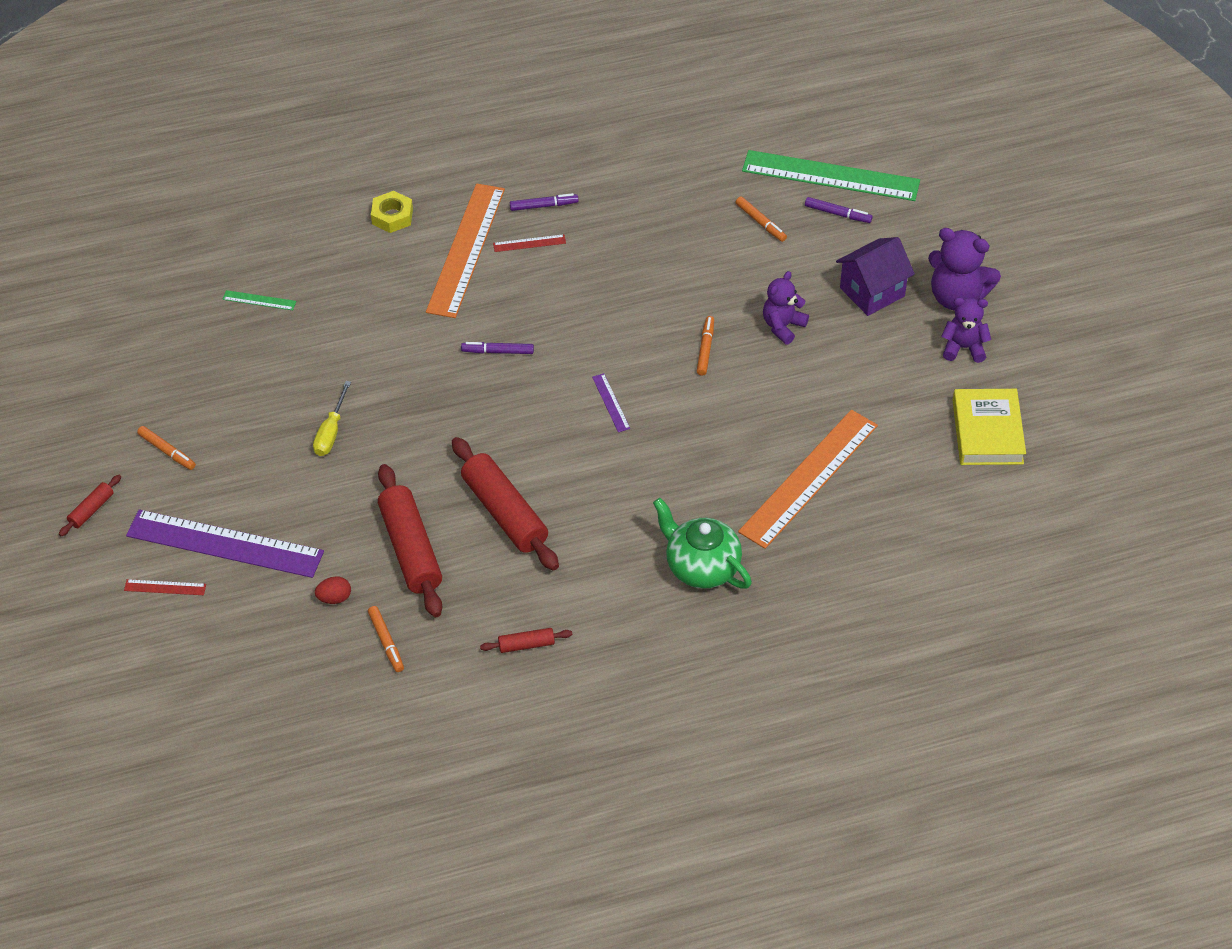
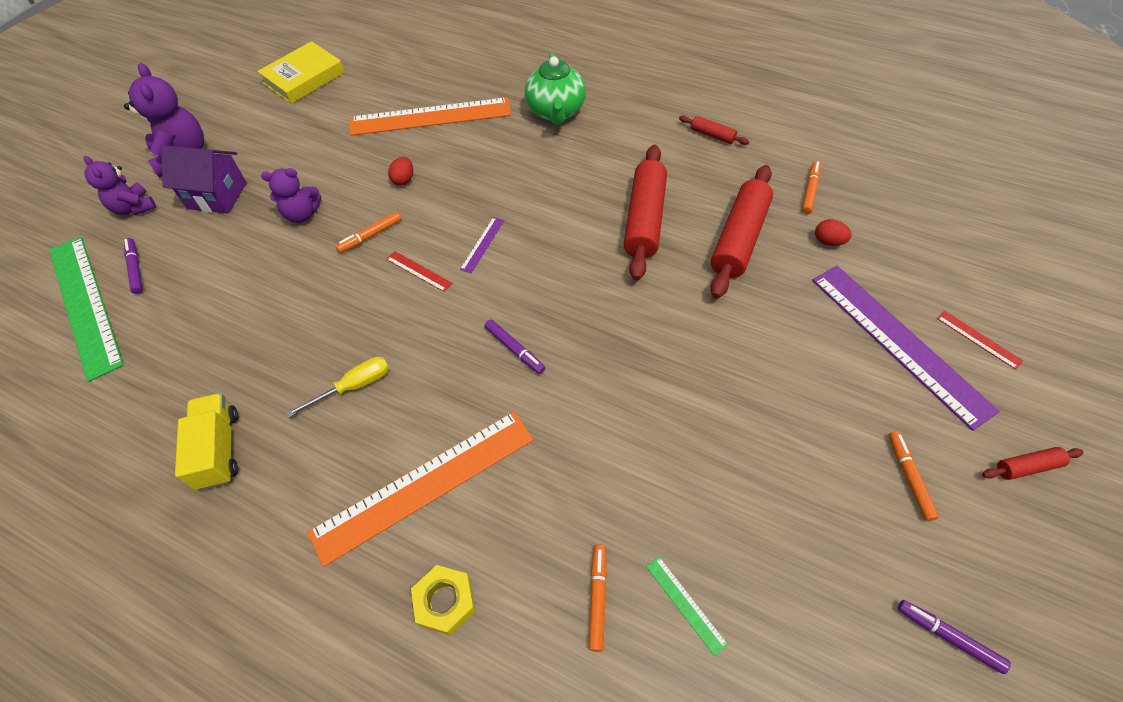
camera: 135 degrees left, 5 degrees up
yellow screwdriver [313,381,351,456] -> yellow screwdriver moved to [286,357,389,417]
red ruler [493,234,566,252] -> red ruler moved to [386,251,452,292]
purple marker [510,193,579,211] -> purple marker moved to [898,600,1011,674]
orange marker [736,197,787,242] -> orange marker moved to [589,545,607,652]
purple teddy bear [941,297,991,363] -> purple teddy bear moved to [83,156,156,215]
none -> yellow truck [175,393,238,490]
none -> red egg [388,157,413,185]

